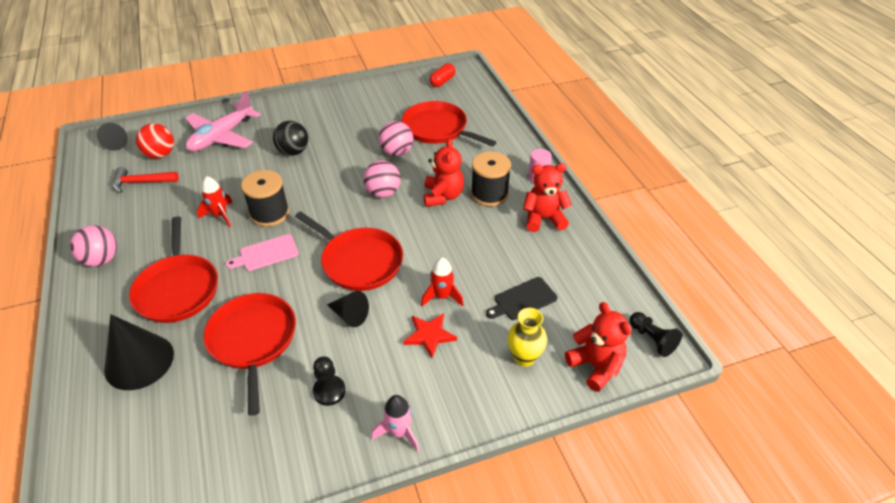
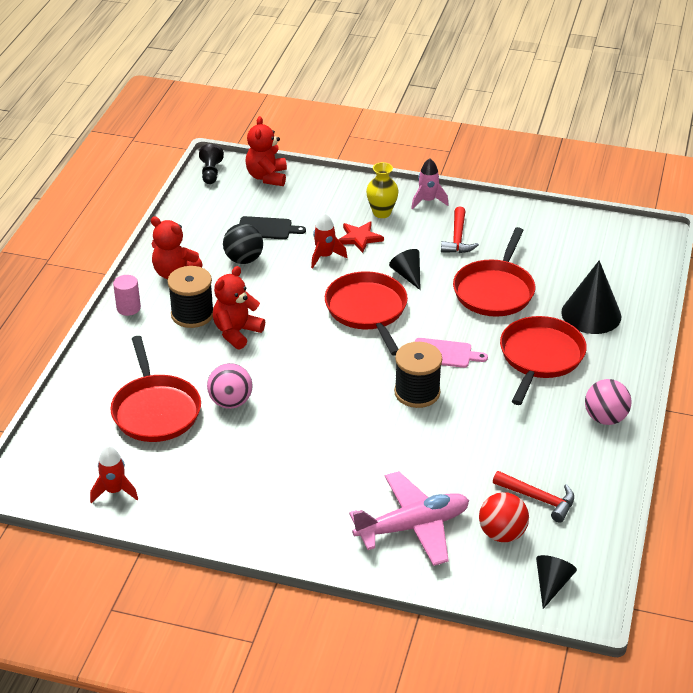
camera: 145 degrees left, 5 degrees down
red rocket [197,176,233,227] -> red rocket moved to [90,446,138,503]
black ball [273,121,308,156] -> black ball moved to [223,224,263,264]
black pawn [313,357,346,406] -> red hammer [441,207,479,253]
pink ball [363,160,401,198] -> none
red capsule [429,63,456,87] -> none
yellow vase [507,308,547,367] -> yellow vase moved to [366,162,399,218]

